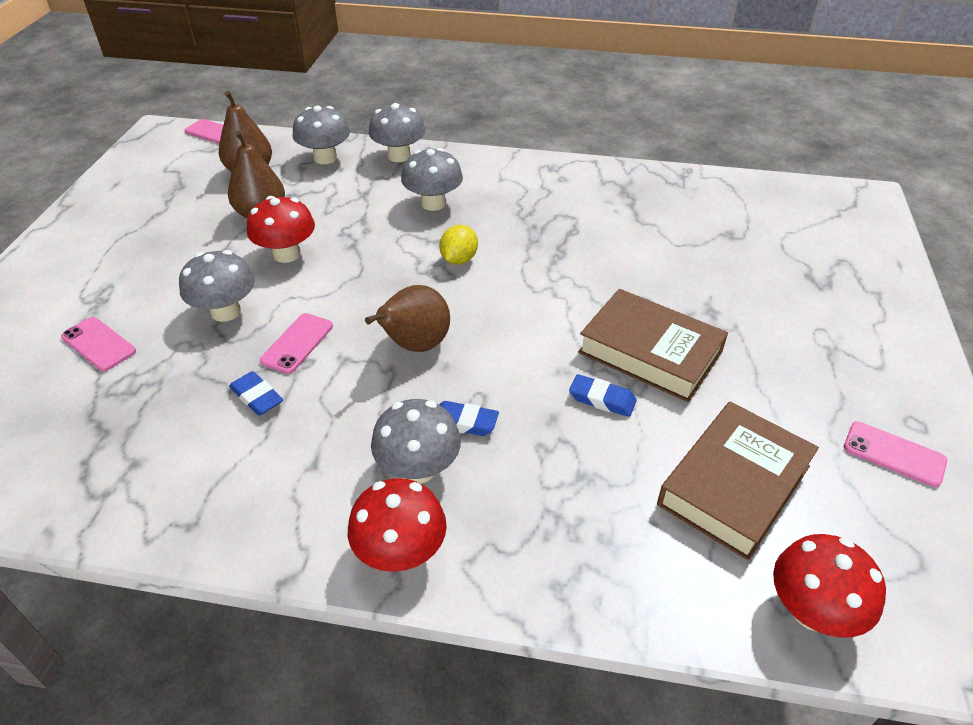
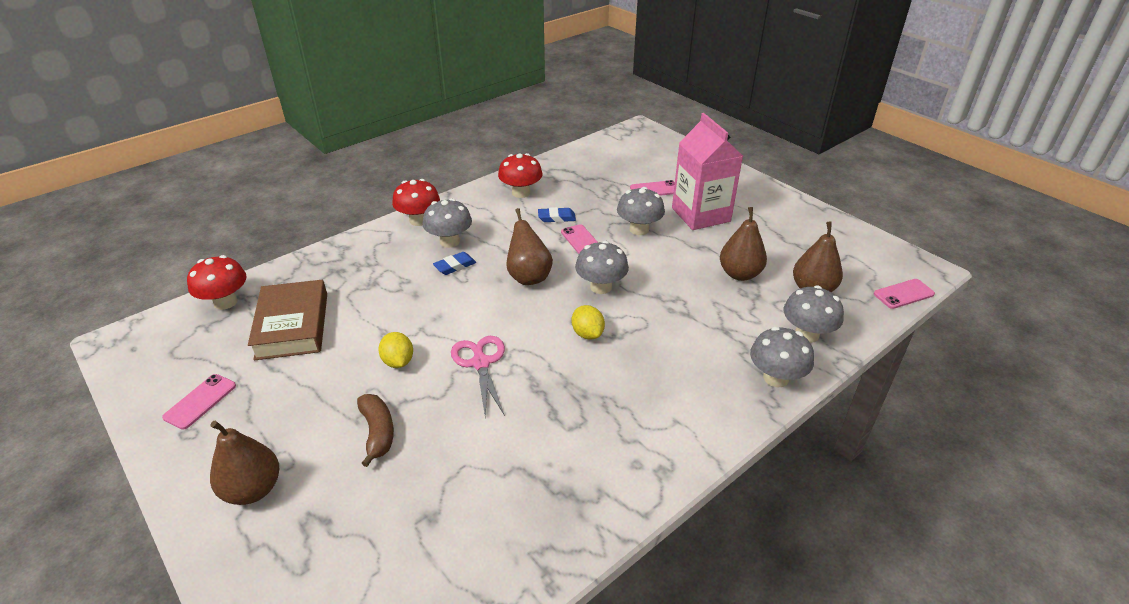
camera: 130 degrees right, 5 degrees down
red mushroom [247,196,315,263] -> red mushroom moved to [498,153,543,198]
grey mushroom [401,148,463,211] -> grey mushroom moved to [575,241,629,294]
blue eraser [569,374,637,417] -> none
brown book [578,289,728,402] -> yellow lemon [378,332,413,368]
pink phone [844,421,947,487] -> pink phone turned 45 degrees counterclockwise [162,374,236,430]
none -> brown pear [210,421,279,505]
none -> brown banana [357,394,394,467]
none -> pink scissors [451,336,505,417]
none -> pink carton [672,113,743,230]

